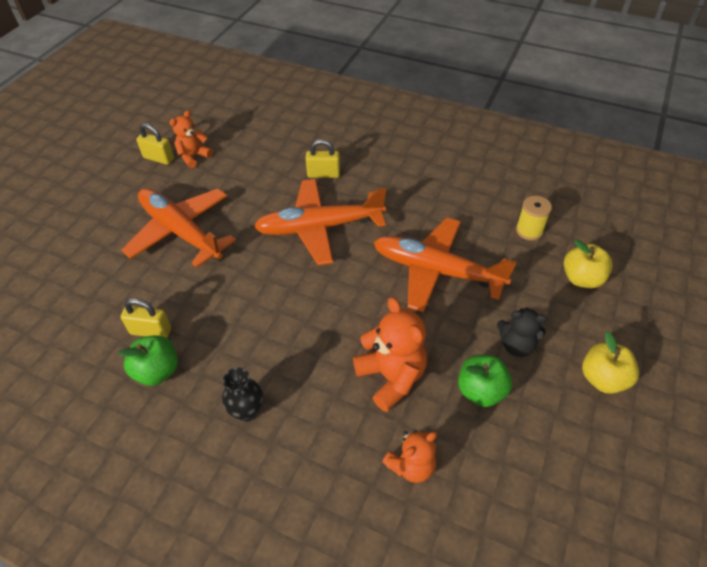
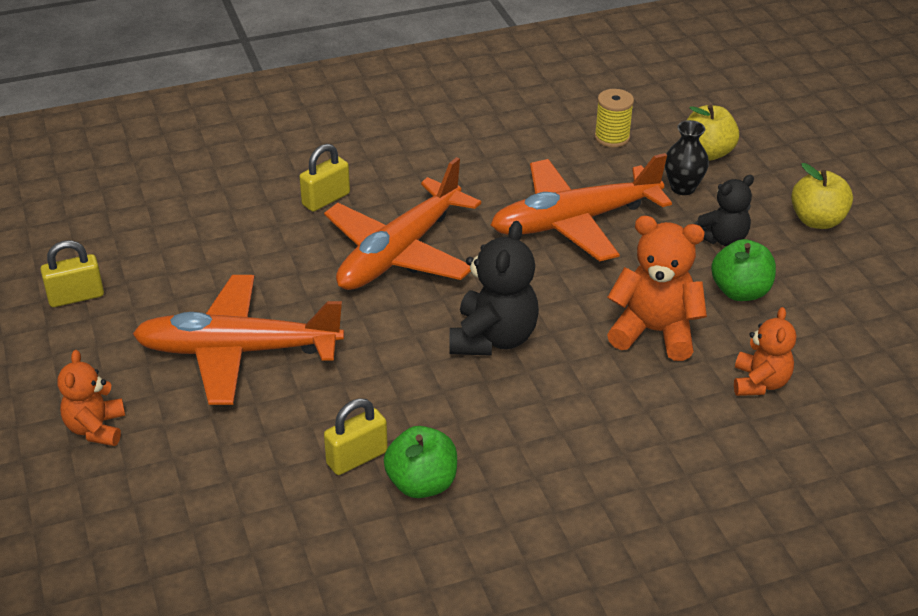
camera: 45 degrees left, 10 degrees down
orange teddy bear [170,110,213,168] -> orange teddy bear moved to [57,350,125,446]
black vase [222,367,263,422] -> black vase moved to [665,120,709,195]
none -> black teddy bear [449,221,539,356]

